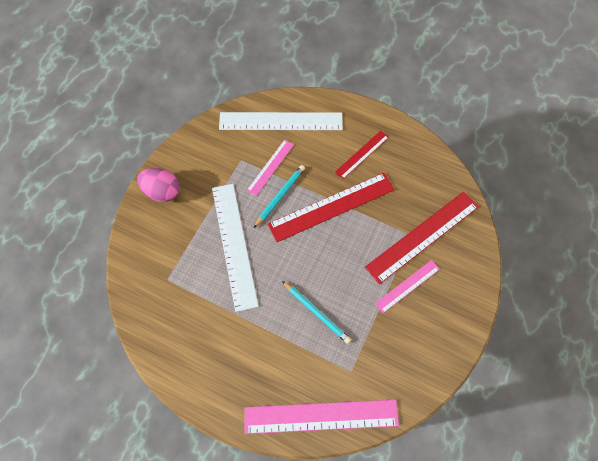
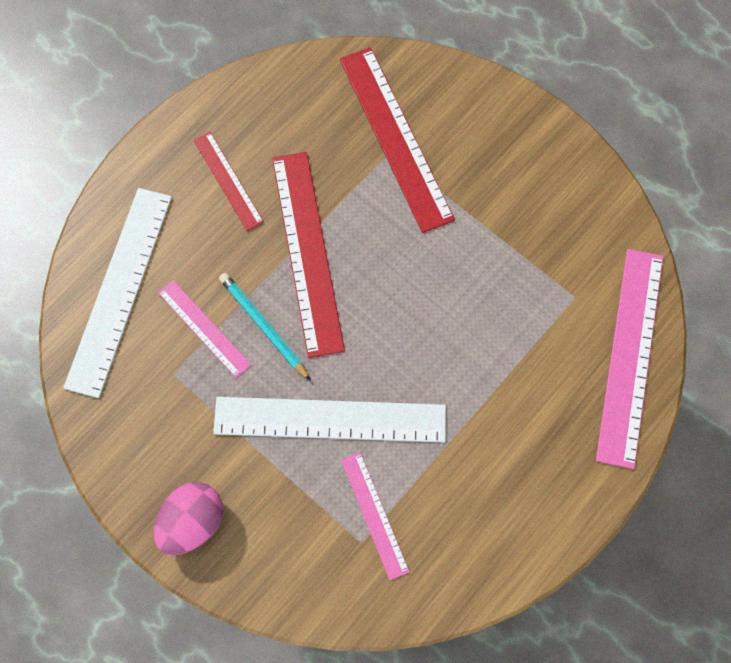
camera: 75 degrees left, 5 degrees up
turquoise pencil [282,281,351,344] -> none
pink ruler [375,260,440,313] -> pink ruler moved to [341,452,410,580]

